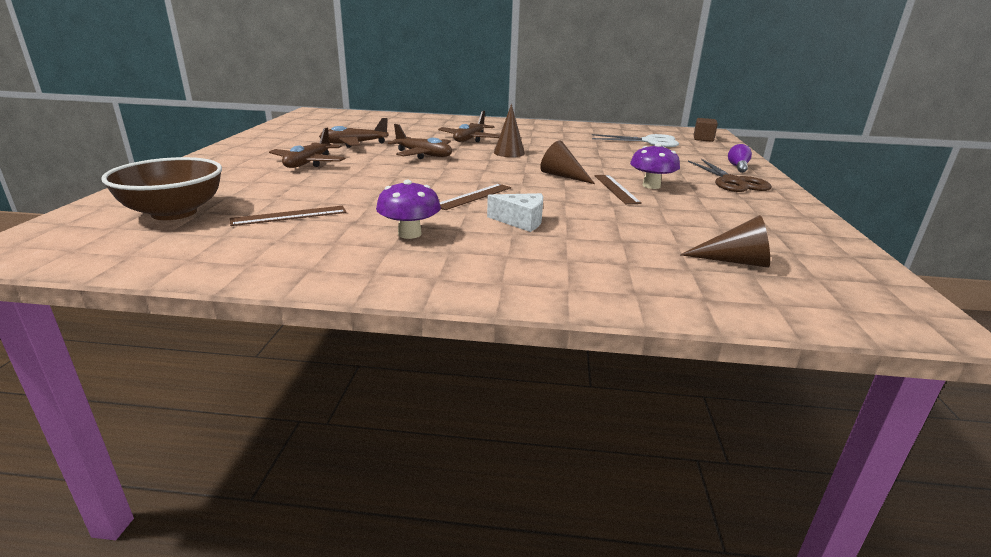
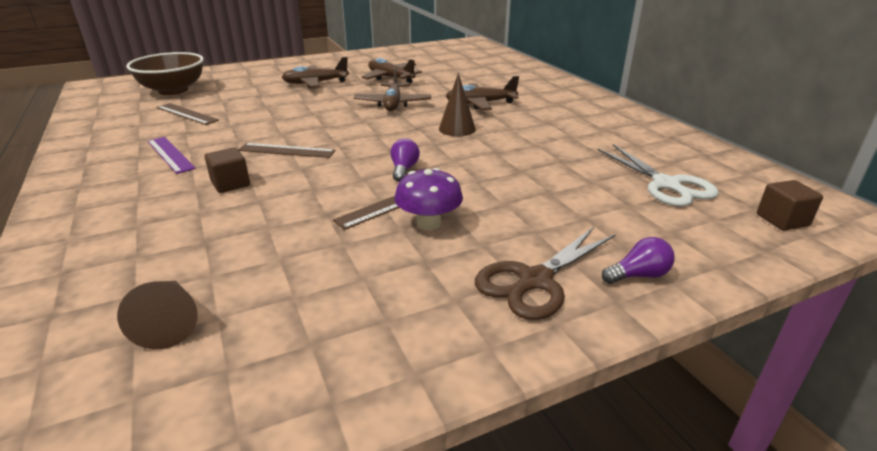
camera: 60 degrees right, 5 degrees up
purple mushroom [376,180,441,239] -> purple ruler [148,137,196,174]
white cheese [487,193,543,232] -> brown cube [205,147,250,193]
brown cone [540,140,595,184] -> purple light bulb [391,138,420,182]

